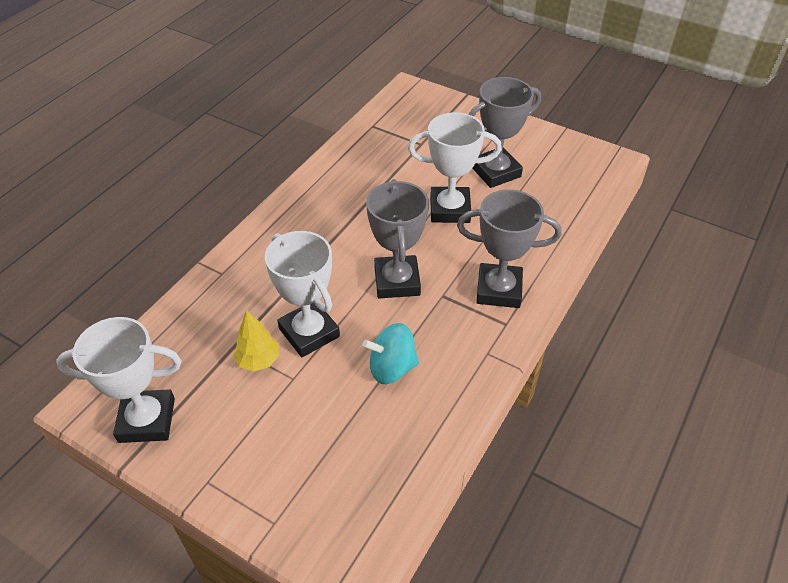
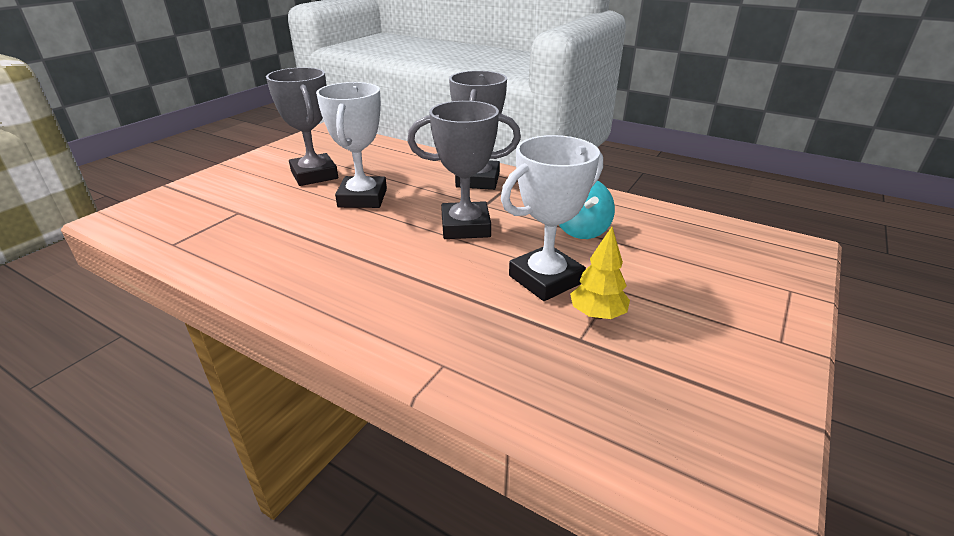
camera: 90 degrees left, 15 degrees down
white trophy [56,317,182,443] -> none

